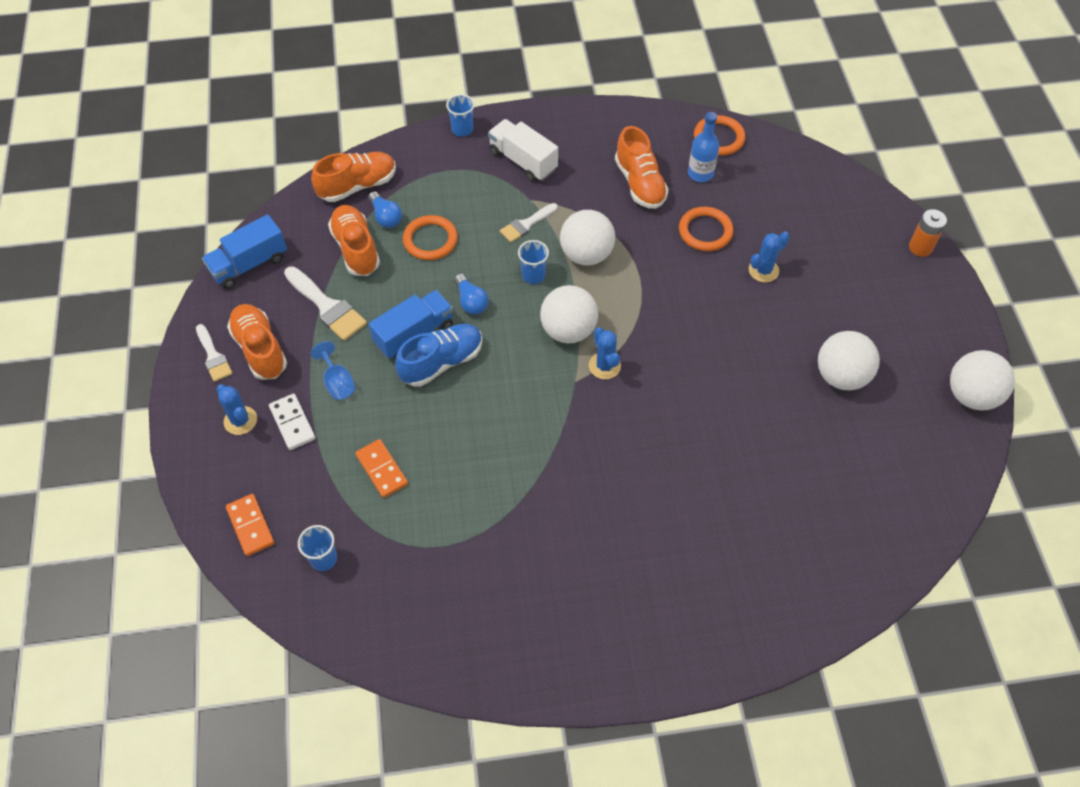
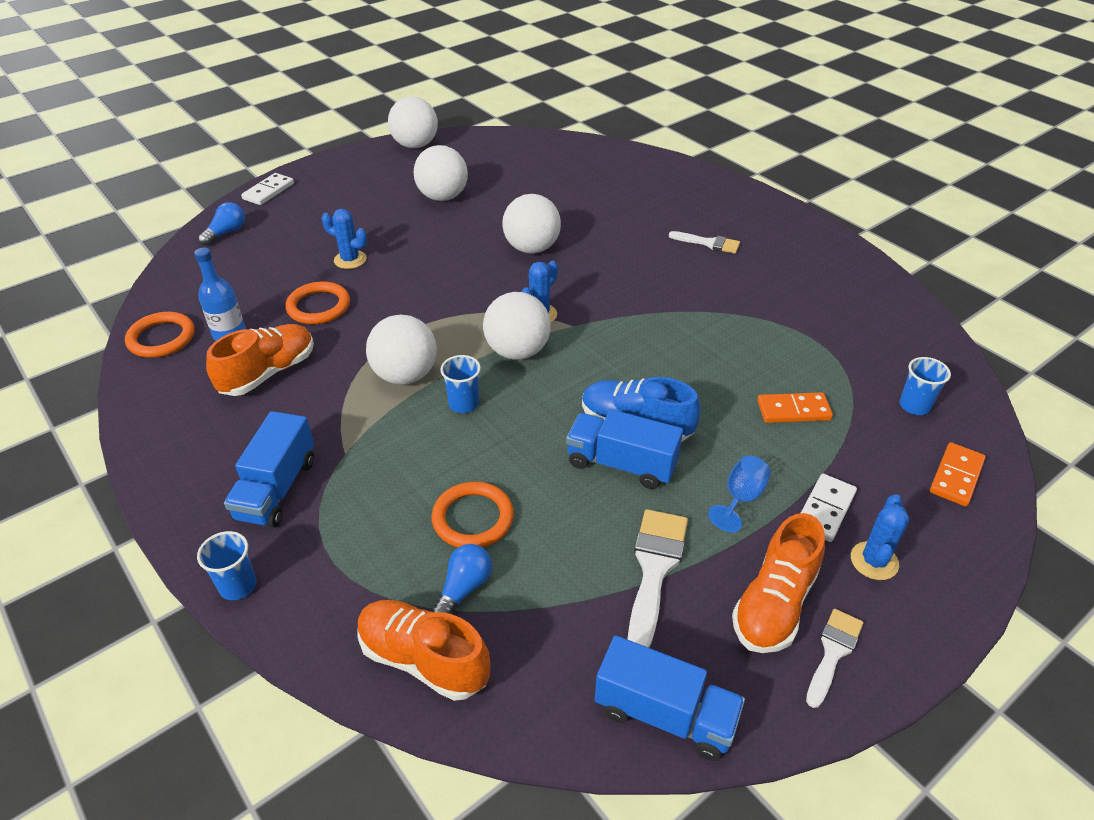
camera: 120 degrees left, 15 degrees down
orange shoe [328,205,380,276] -> none
orange domino [355,439,408,498] -> orange domino turned 60 degrees clockwise [757,392,833,423]
blue light bulb [454,273,489,315] -> blue light bulb moved to [198,202,245,246]
white truck [488,119,558,182] -> blue truck [224,411,314,528]
white brush [500,203,558,243] -> white brush moved to [669,231,740,254]
orange battery [909,209,947,257] -> white domino [241,173,294,205]
none -> white ball [502,194,561,253]

